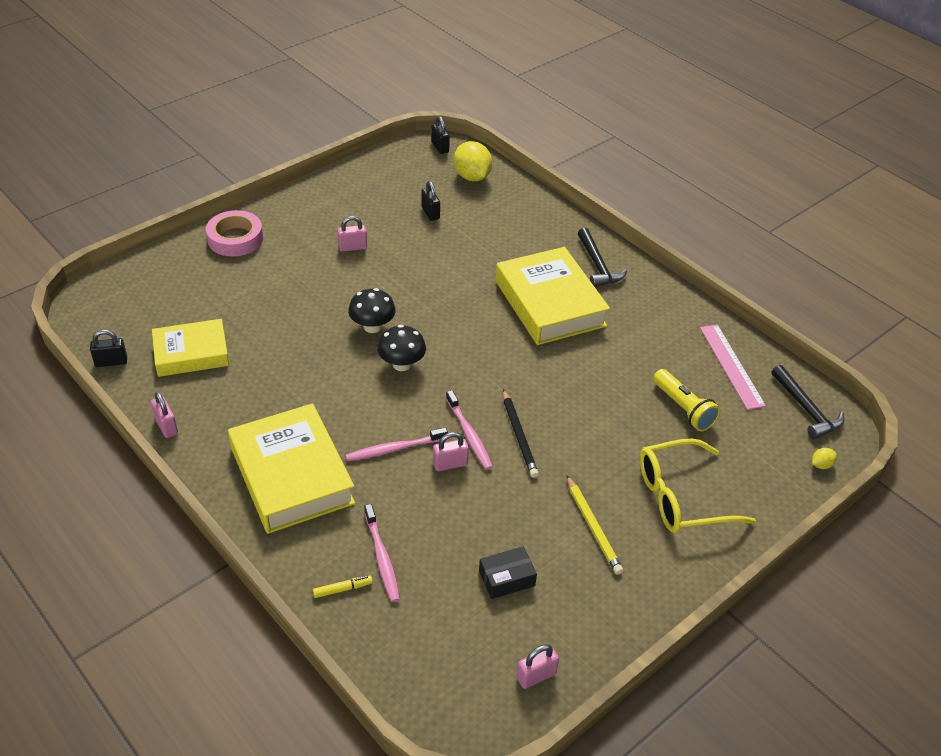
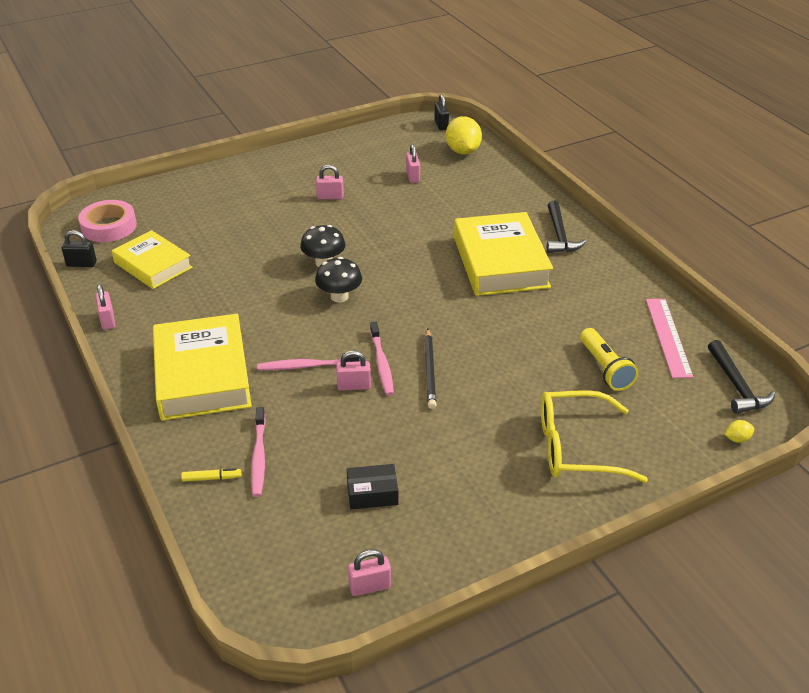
camera: 15 degrees right, 5 degrees down
yellow book [152,319,229,377] -> yellow book turned 45 degrees clockwise [112,230,193,289]
pink tape [206,210,263,256] -> pink tape moved to [78,200,137,242]
black padlock [421,181,440,221] -> pink padlock [406,144,420,183]
yellow pencil [567,476,623,575] -> none

